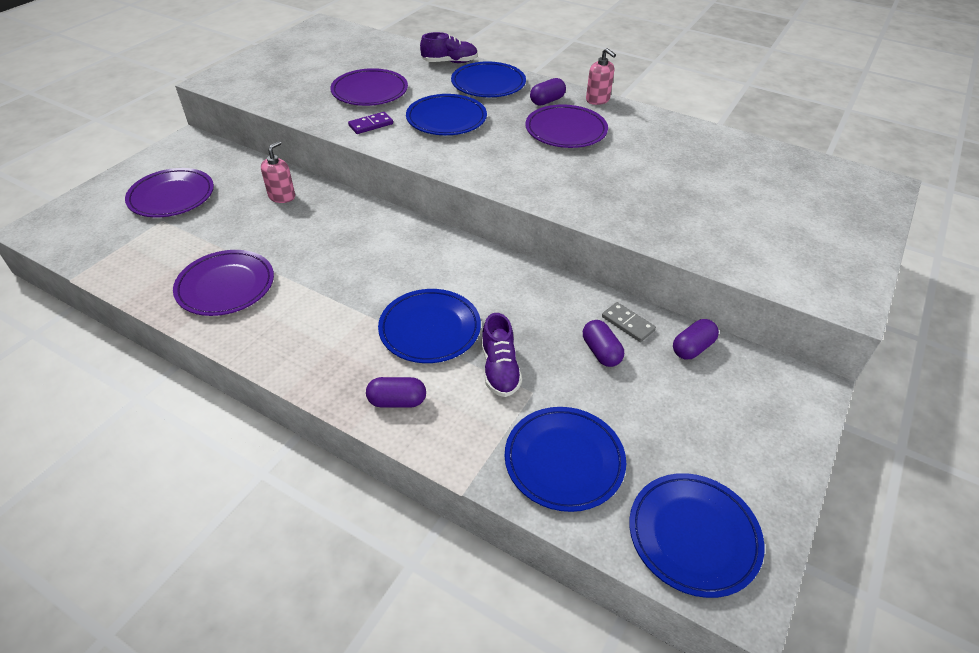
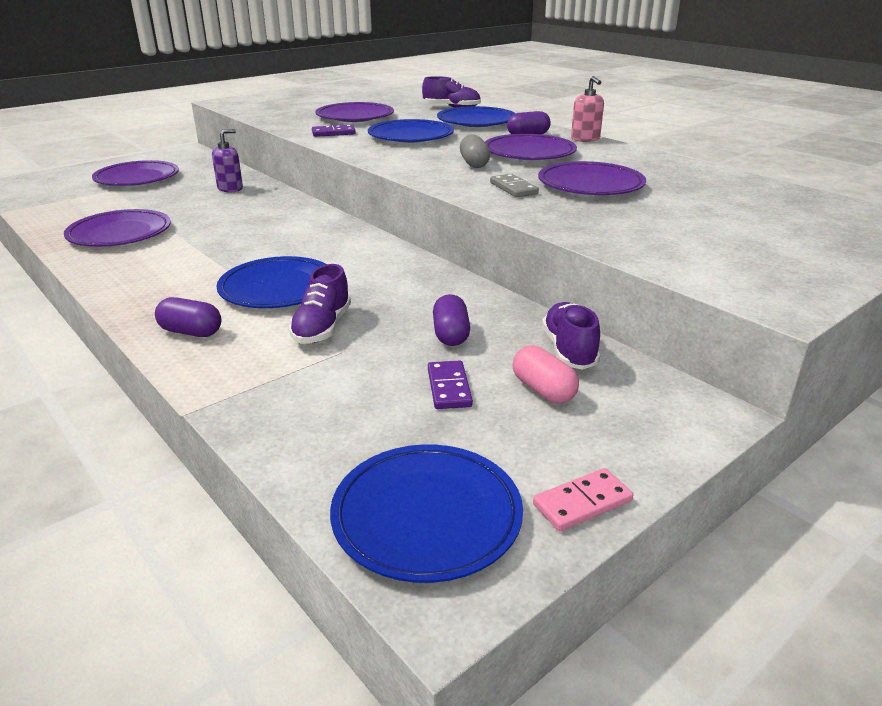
camera: 20 degrees right, 15 degrees down
pink soap dispenser [261,141,295,203] -> purple soap dispenser [212,129,243,192]
blue plate [505,407,626,512] -> none
grey domino [602,302,656,342] -> grey domino moved to [490,174,539,197]
purple capsule [673,319,719,360] -> purple shoe [542,302,600,370]
none -> purple domino [428,361,473,409]
none -> grey capsule [460,134,490,168]
none -> pink capsule [512,345,579,403]
none -> pink domino [533,468,633,531]
none -> purple plate [538,161,646,195]

